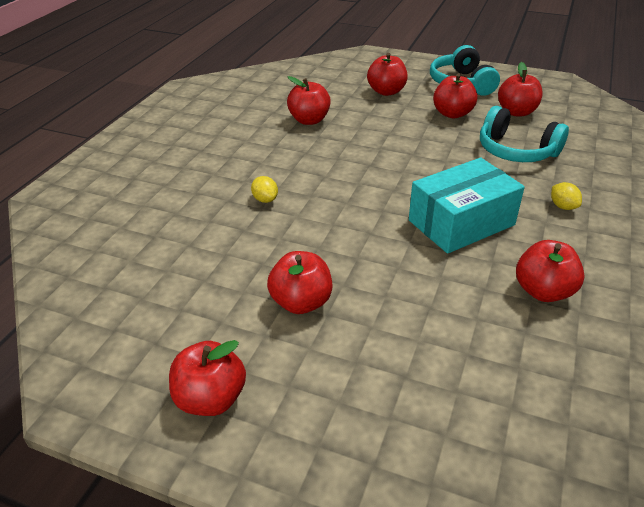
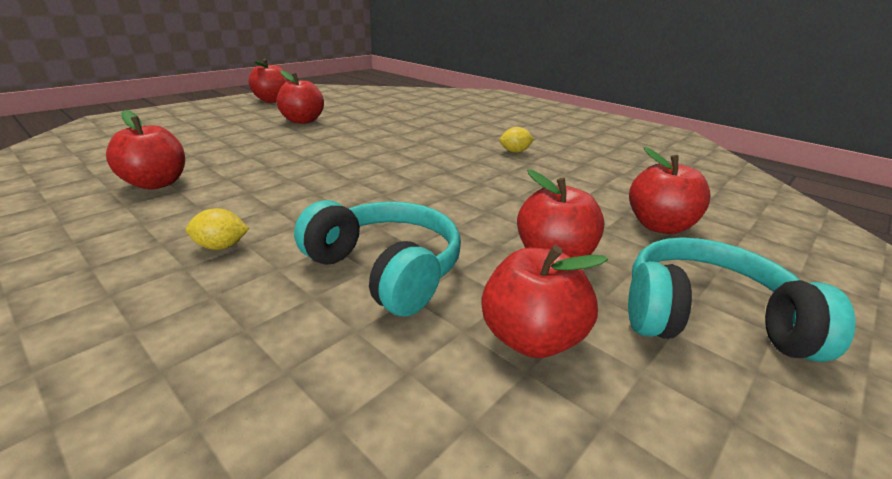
camera: 110 degrees right, 10 degrees down
yellow lemon [251,176,278,203] -> yellow lemon moved to [499,127,534,153]
red apple [287,76,331,125] -> none
turquoise box [409,157,525,254] -> none
turquoise headphones [480,106,569,162] -> turquoise headphones turned 75 degrees clockwise [294,200,461,317]

